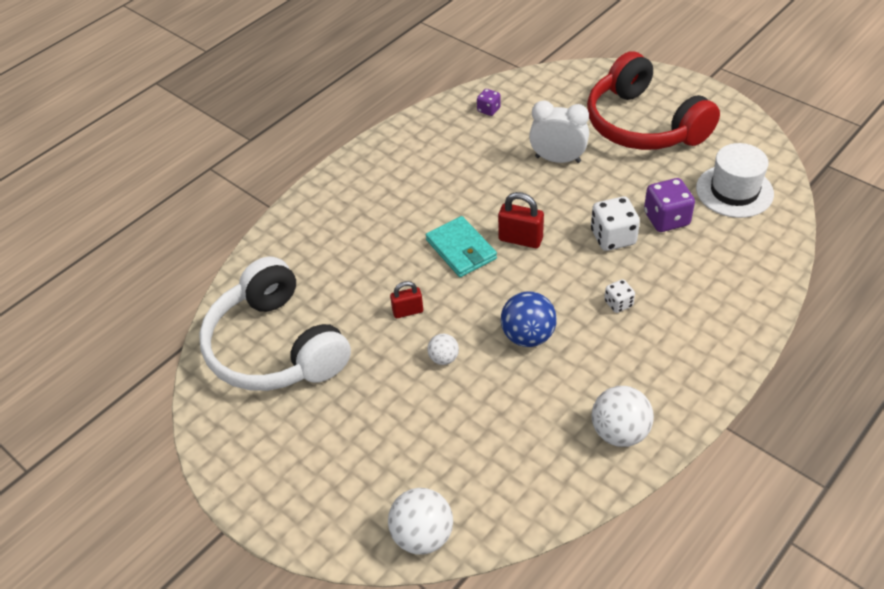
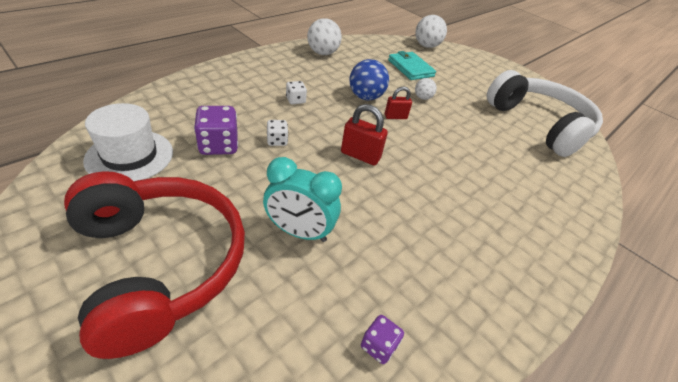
camera: 175 degrees right, 5 degrees down
red padlock [390,281,423,318] -> red padlock moved to [385,86,412,119]
turquoise wallet [426,216,497,277] -> turquoise wallet moved to [388,51,436,80]
white clock [529,100,589,163] -> turquoise clock [263,157,342,242]
white dice [591,197,640,251] -> white dice [267,120,288,146], size x0.56

